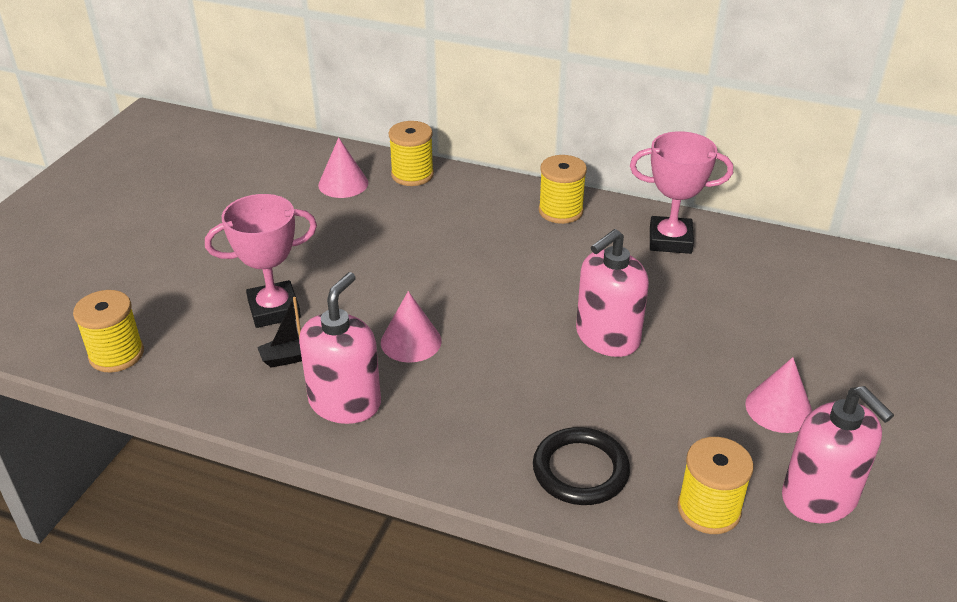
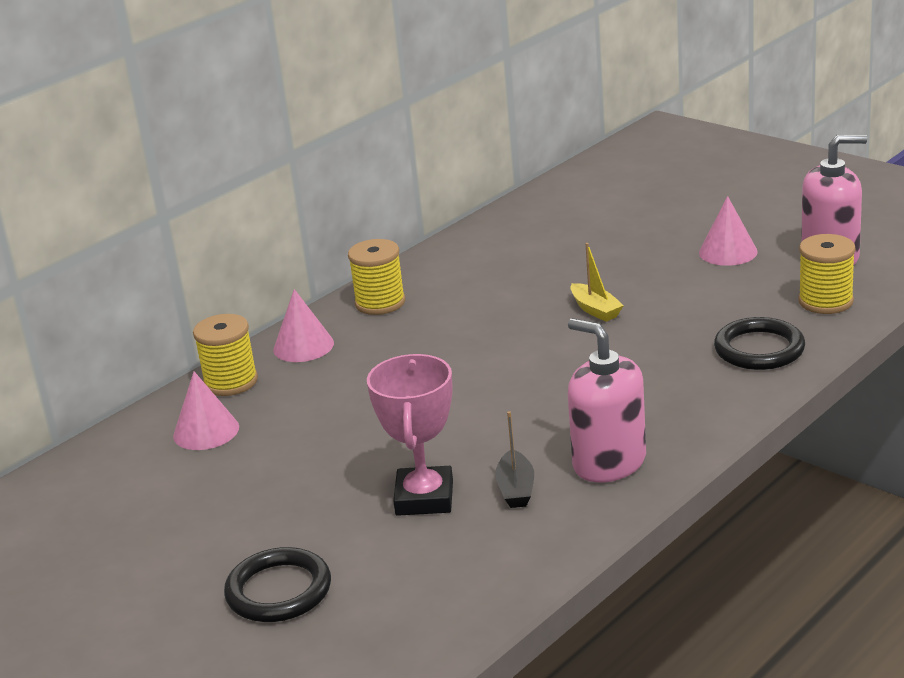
camera: 65 degrees left, 10 degrees down
yellow spool [73,290,144,372] -> none
pink cone [381,291,442,362] -> pink cone moved to [273,289,334,362]
pink soap dispenser [576,229,649,357] -> yellow boat [570,243,624,322]
pink trophy [630,131,733,254] -> none
none -> black ring [224,547,331,622]

